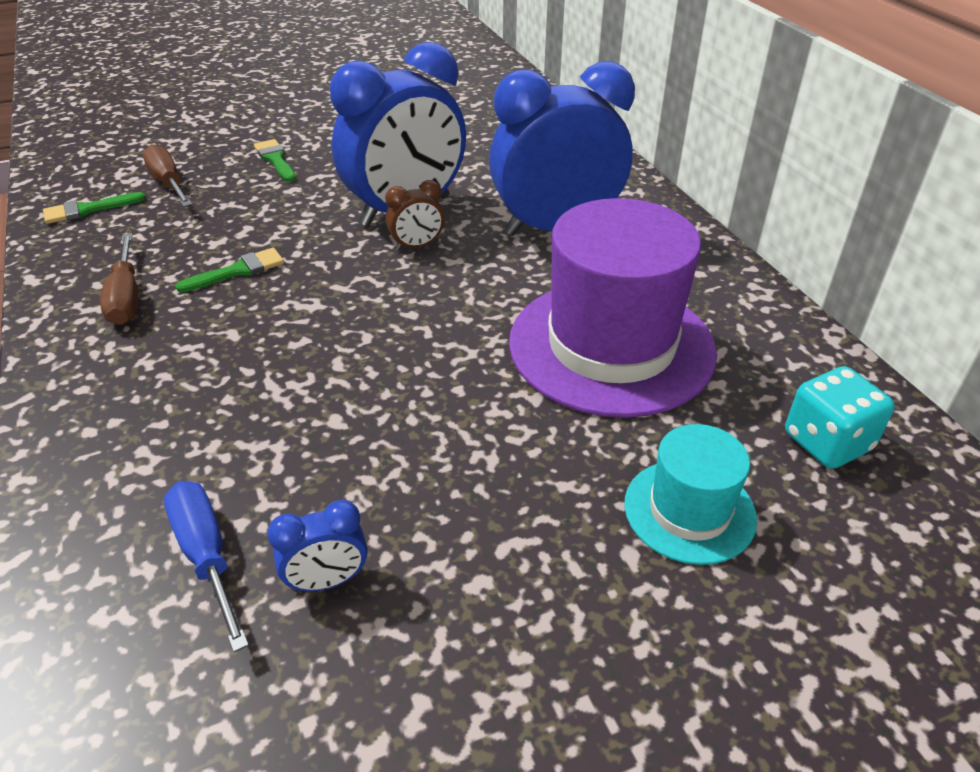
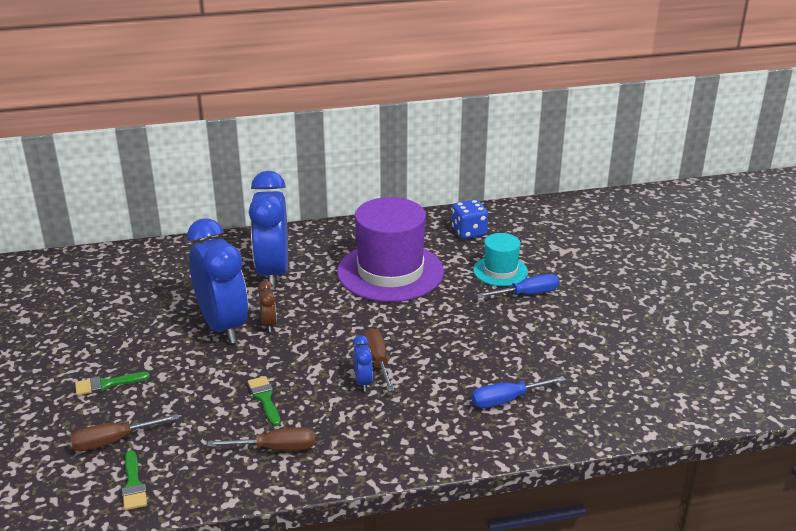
camera: 80 degrees left, 10 degrees down
blue clock [267,500,367,592] -> blue clock moved to [353,335,373,392]
turquoise dice [785,366,895,469] -> blue dice [452,200,488,239]
none -> brown screwdriver [363,328,395,392]
none -> blue screwdriver [477,274,559,298]

